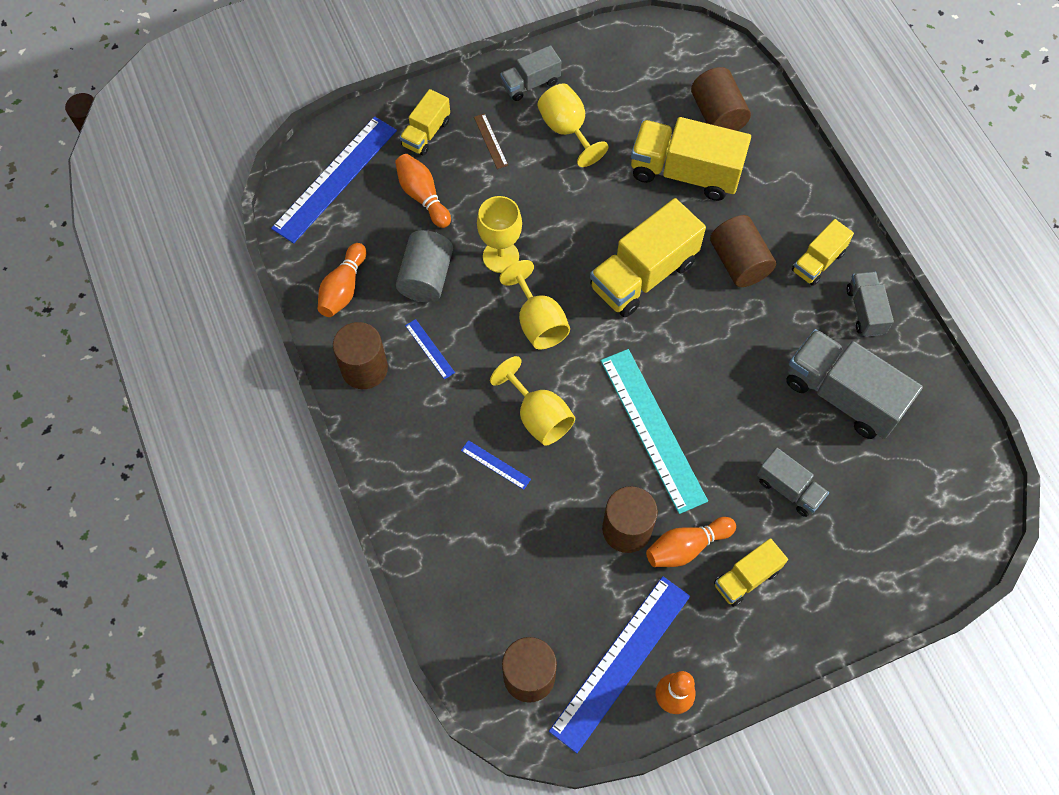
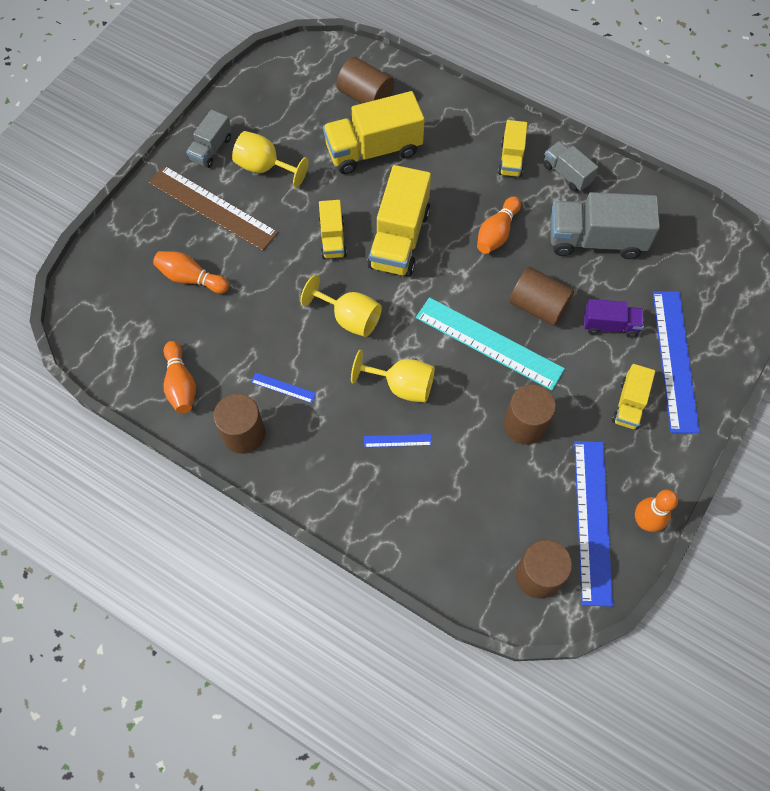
camera: 35 degrees left, 0 degrees up
blue ruler [271,116,397,244] -> blue ruler moved to [653,291,700,433]
grey cylinder [396,230,453,302] -> none
yellow truck [400,89,450,156] -> yellow truck moved to [319,200,347,259]
brown ruler [474,113,508,169] -> brown ruler [149,166,278,251], size x2.40
yellow goblet [477,196,522,273] -> none
orange bowling pin [646,517,736,567] -> orange bowling pin moved to [477,196,521,254]
brown cylinder [710,215,776,287] -> brown cylinder moved to [509,267,574,326]
grey truck [757,448,829,517] -> purple truck [584,299,644,338]

